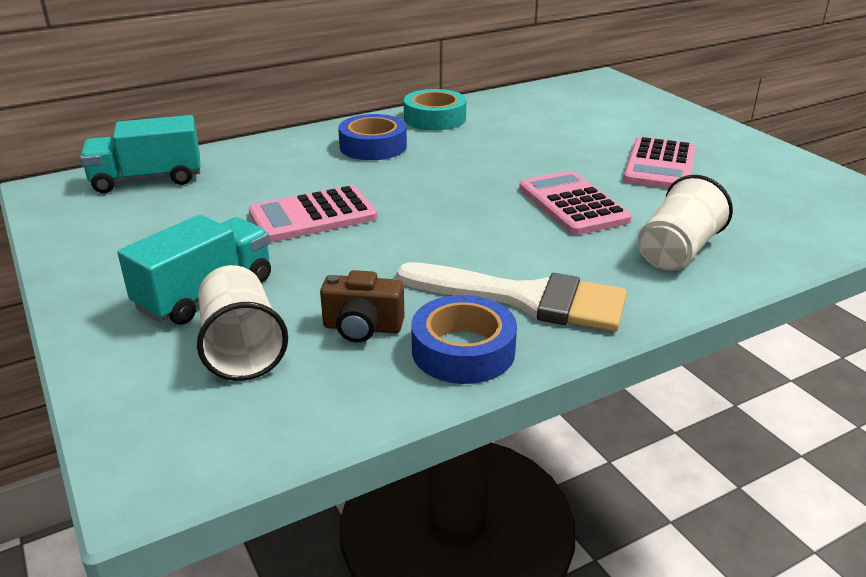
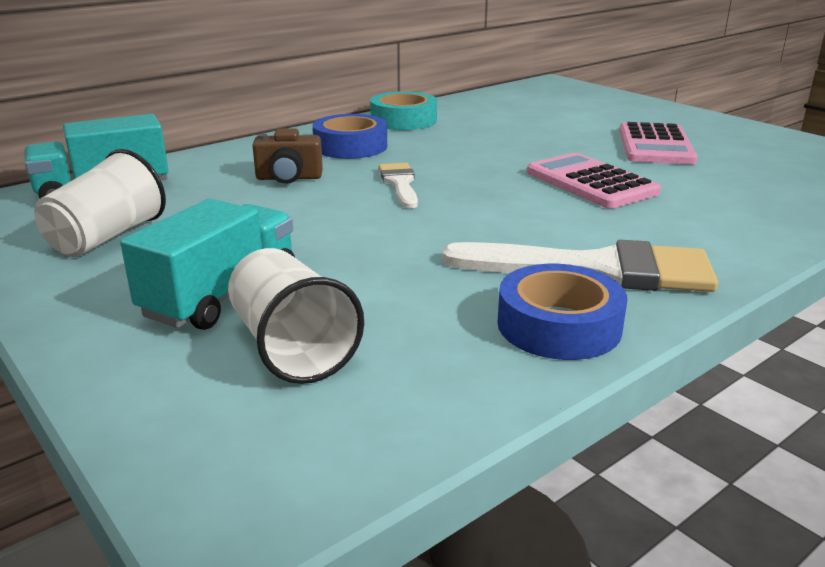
camera: 10 degrees left, 5 degrees down
pink calculator [249,185,377,242] -> none
brown camera [320,270,404,342] -> brown camera moved to [252,128,323,184]
white cup [638,175,733,271] -> white cup moved to [34,149,166,257]
none -> white brush [379,163,418,209]

